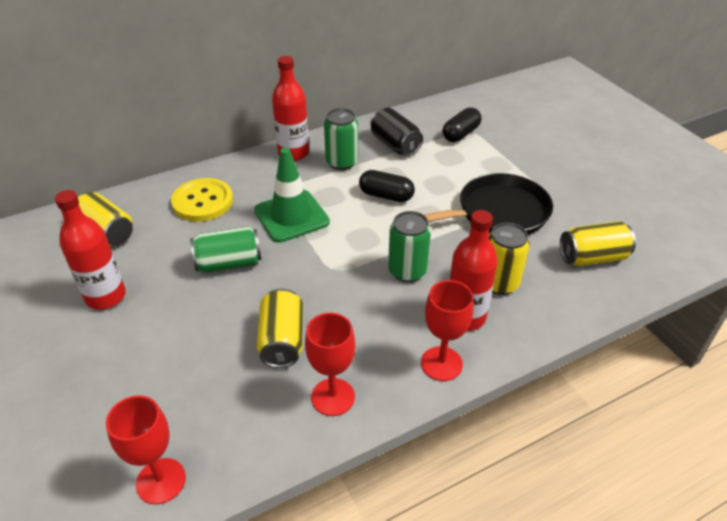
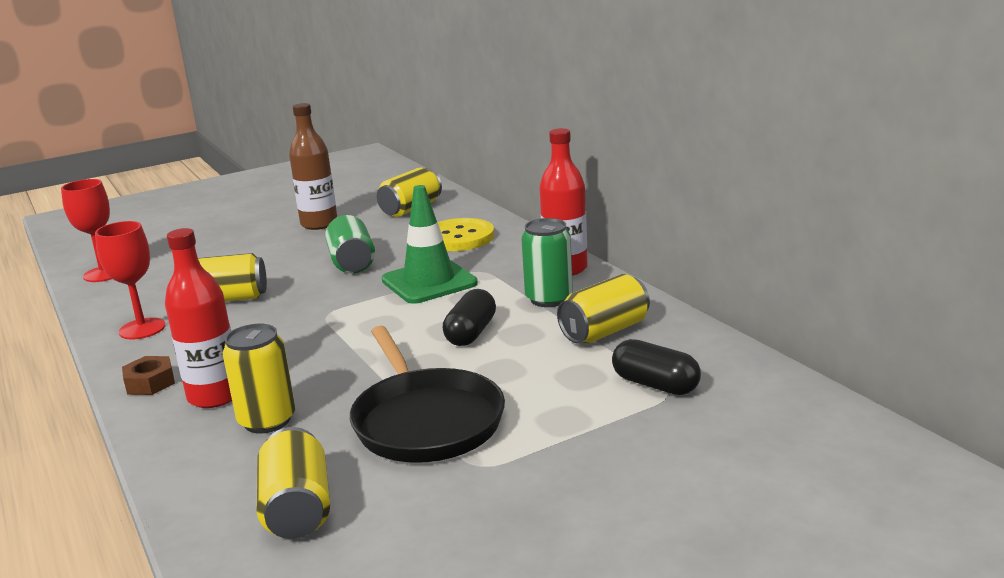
camera: 90 degrees right, 20 degrees down
red bottle [55,190,126,310] -> brown bottle [289,103,337,230]
black can [371,108,423,156] -> yellow can [557,274,650,343]
green can [388,211,431,282] -> none
red goblet [421,280,474,381] -> brown nut [122,356,175,395]

